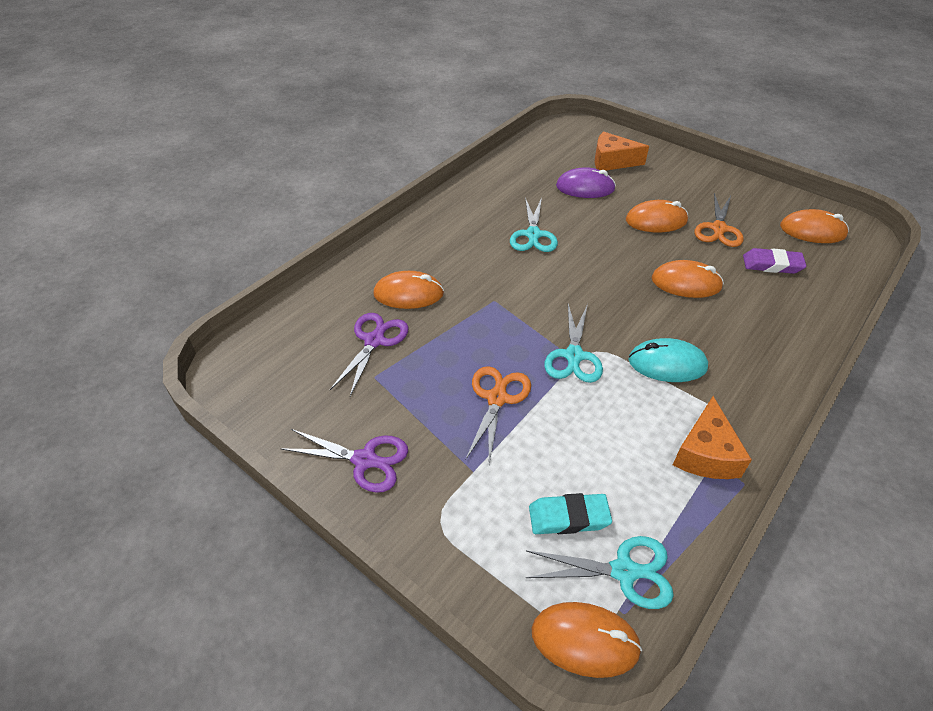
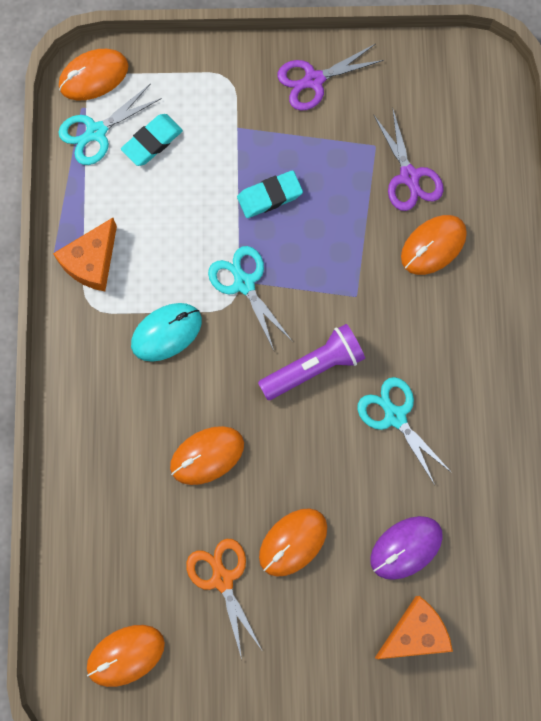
camera: 140 degrees right, 30 degrees up
orange scissors [465,366,531,464] -> turquoise eraser [237,170,303,218]
orange cheese [673,396,752,479] -> orange cheese turned 120 degrees counterclockwise [53,218,117,292]
purple eraser [743,248,806,274] -> none
none -> purple flashlight [258,324,365,400]

